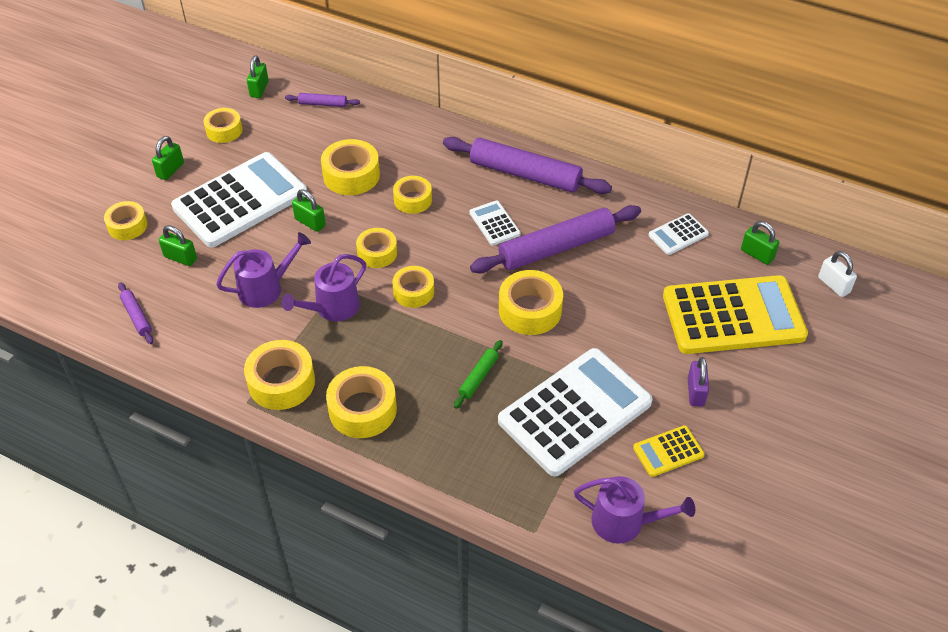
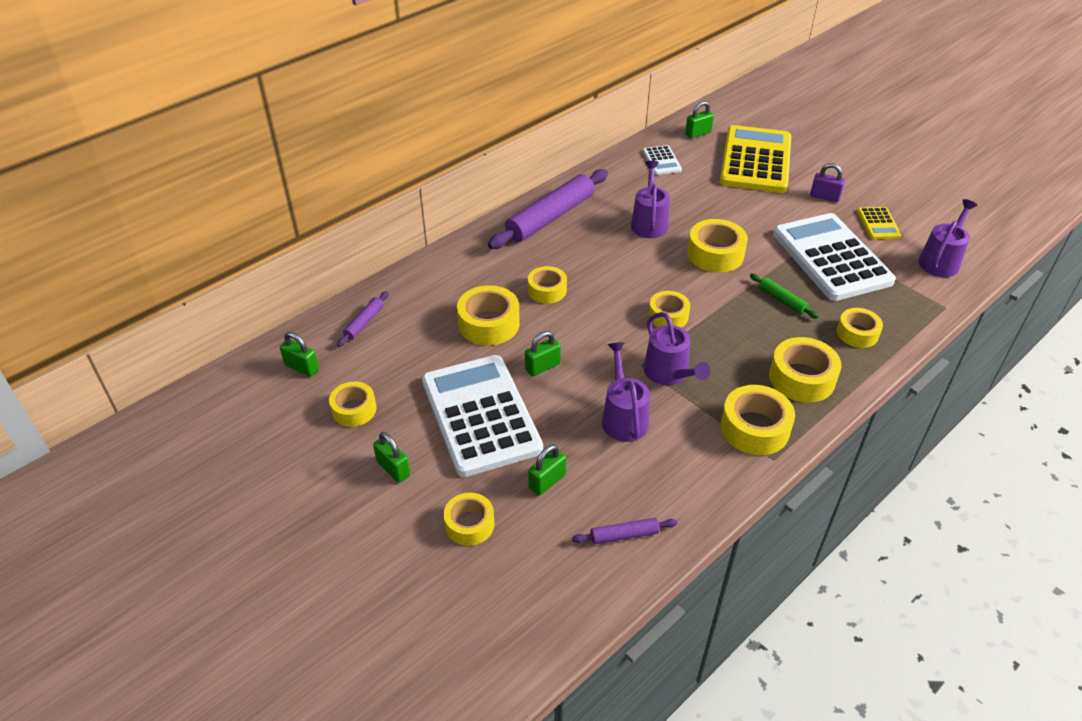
camera: 70 degrees left, 5 degrees down
yellow tape [356,228,397,268] -> yellow tape moved to [837,308,883,348]
white calculator [469,201,521,246] -> none
purple rolling pin [470,205,641,273] -> purple watering can [631,161,670,238]
white padlock [818,251,857,297] -> none

